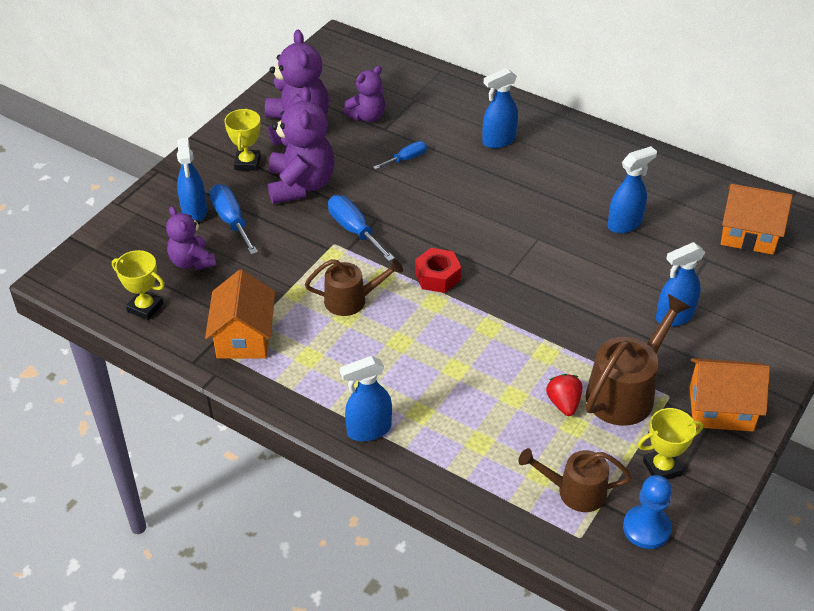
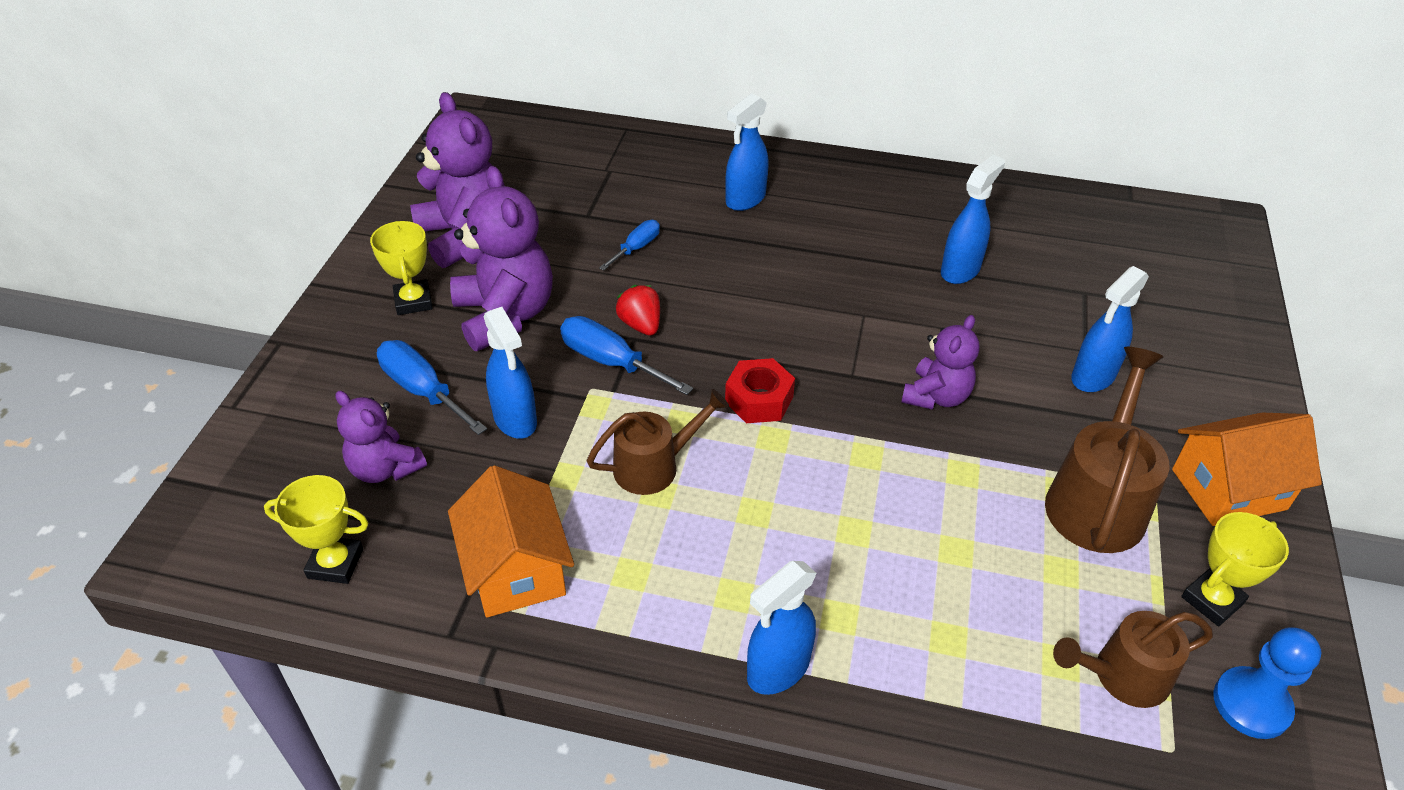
camera: 20 degrees left, 0 degrees up
blue spray bottle [177,138,207,222] -> blue spray bottle moved to [483,307,537,439]
purple teddy bear [343,66,385,122] -> purple teddy bear moved to [901,315,980,410]
red strawberry [546,374,582,416] -> red strawberry moved to [616,285,660,336]
orange house [721,184,793,255] -> none

